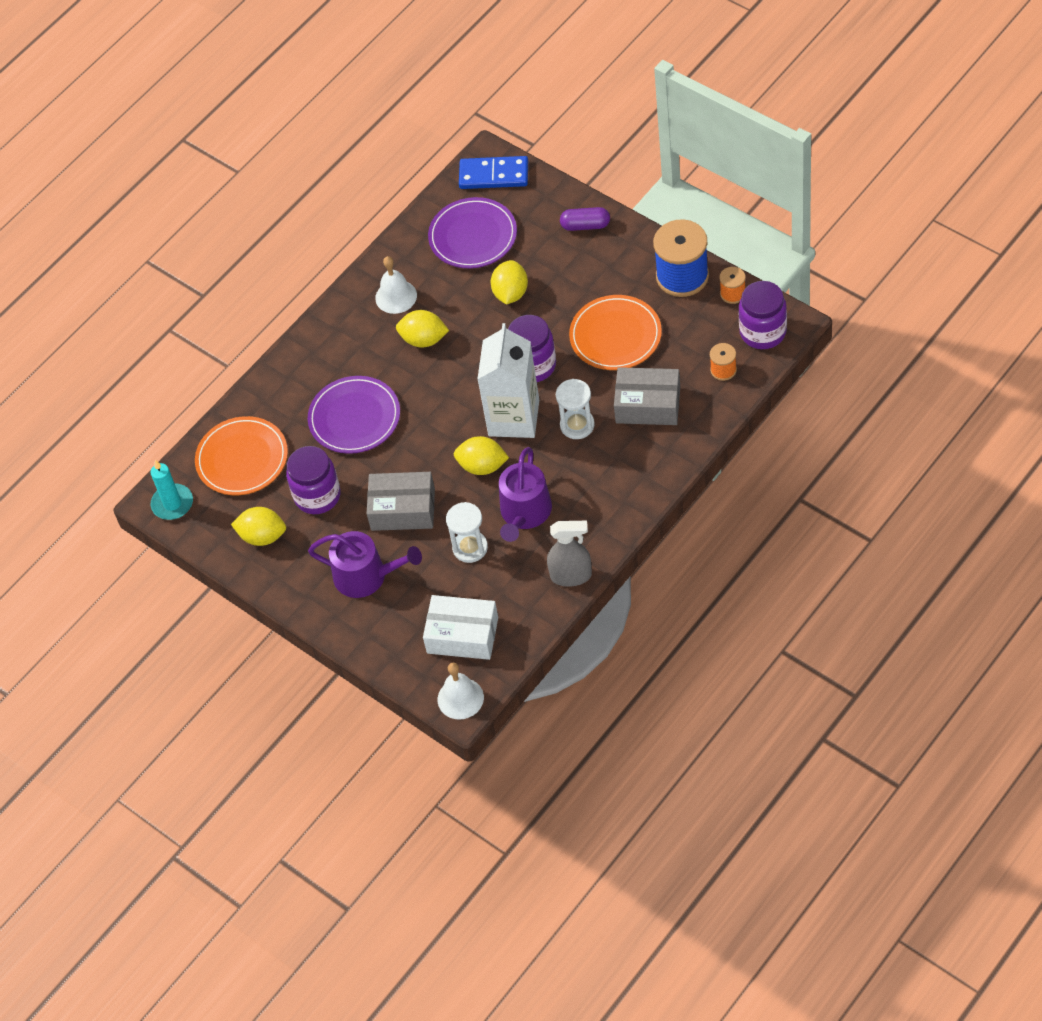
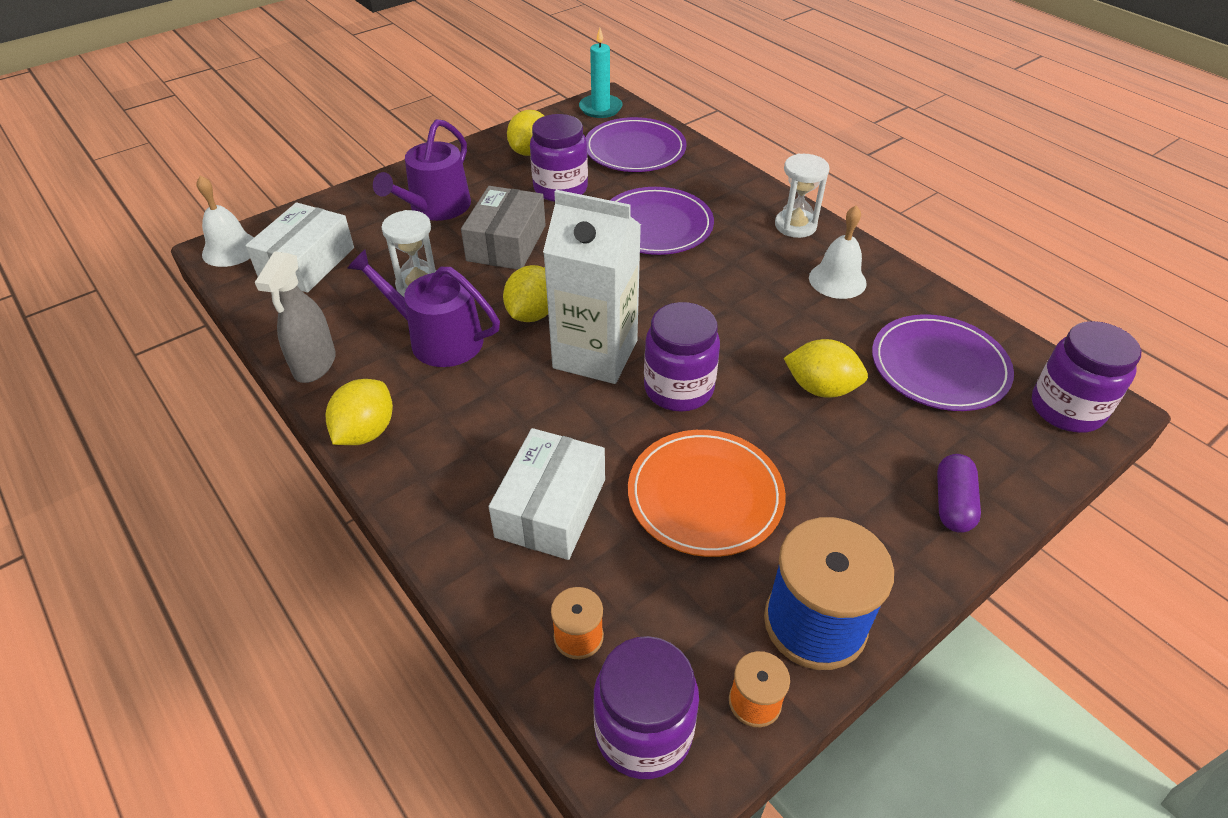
camera: 95 degrees right, 10 degrees down
orange plate [195,416,288,495] -> purple plate [585,117,687,172]
yellow lemon [396,310,449,347] -> yellow lemon moved to [326,379,393,445]
blue domino [459,156,528,189] -> purple jar [1032,321,1141,433]
white hourglass [556,379,595,439] -> white hourglass moved to [775,154,829,238]
grey box [614,367,680,425] -> white box [489,428,605,560]

